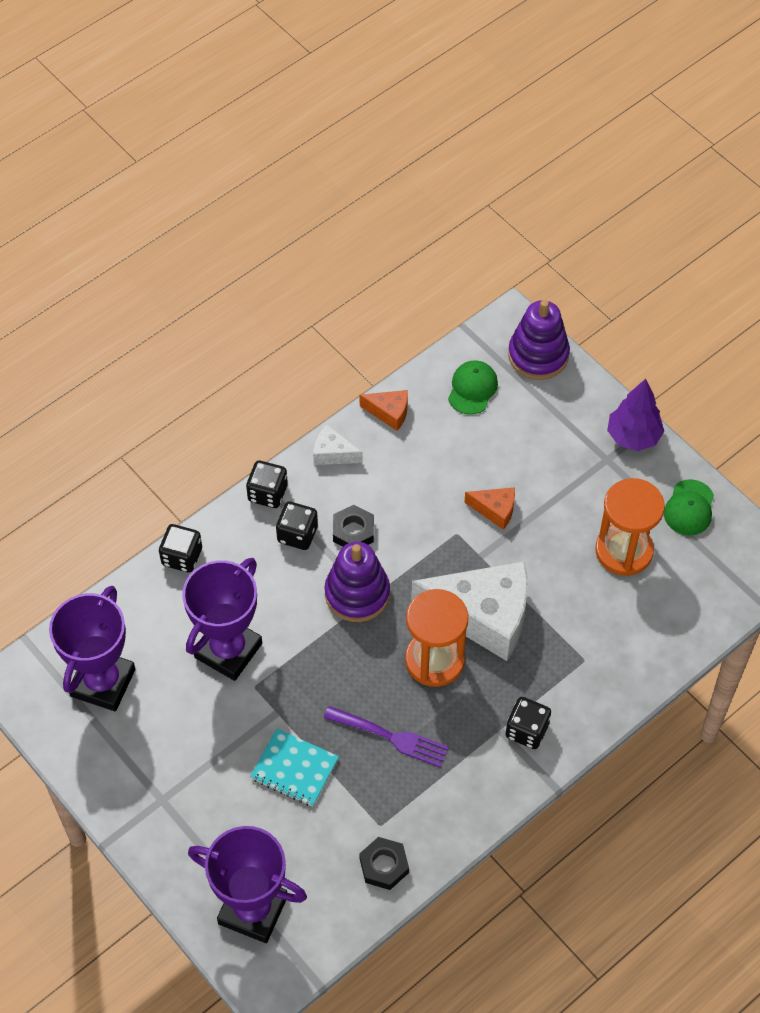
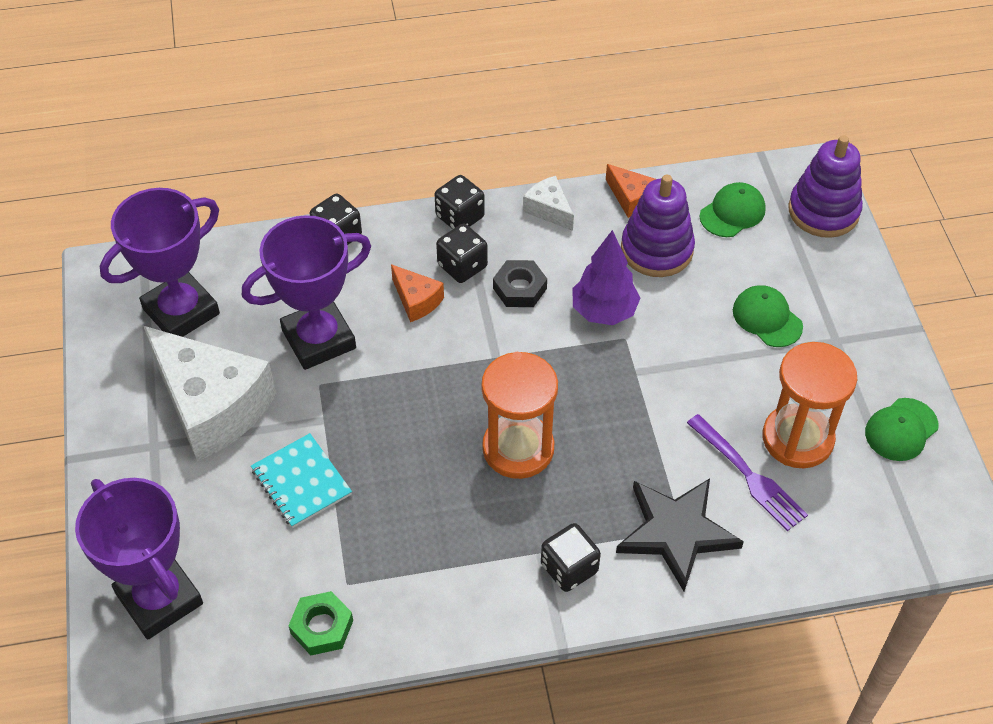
camera: 30 degrees right, 5 degrees down
purple fork [324,706,449,767] -> purple fork moved to [687,414,808,531]
purple stacking toy [325,542,390,622] -> purple stacking toy moved to [621,175,695,277]
black nut [359,837,409,890] -> green nut [289,591,353,655]
white cheese [411,561,528,661] -> white cheese moved to [143,326,276,461]
orange cheese [464,487,515,530] -> orange cheese moved to [391,264,444,322]
purple tree [607,379,664,451] -> purple tree moved to [572,230,640,325]
none -> black star [616,478,744,591]
none -> green cap [733,285,803,347]

